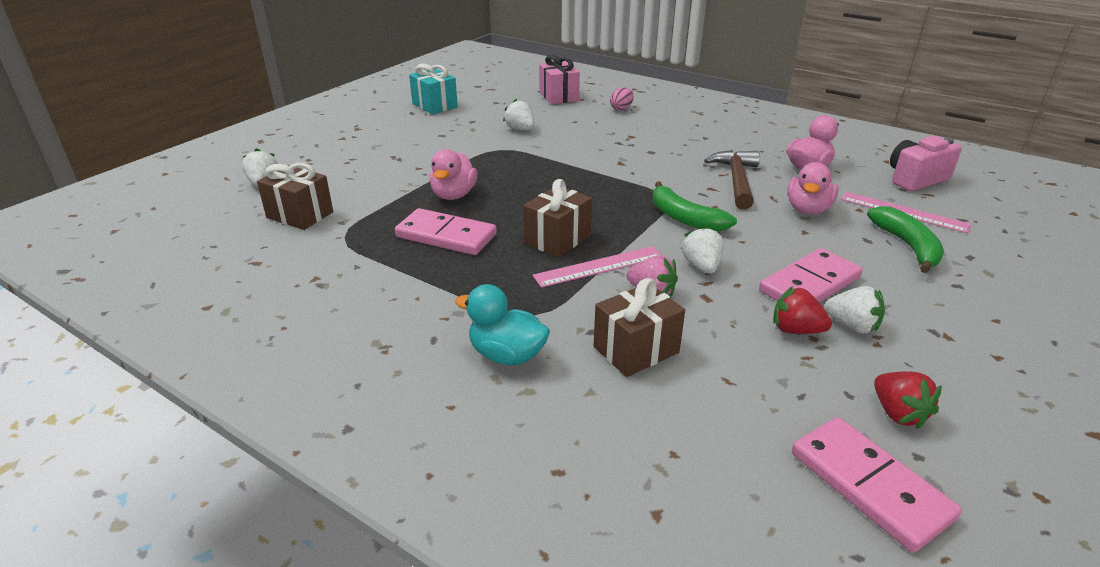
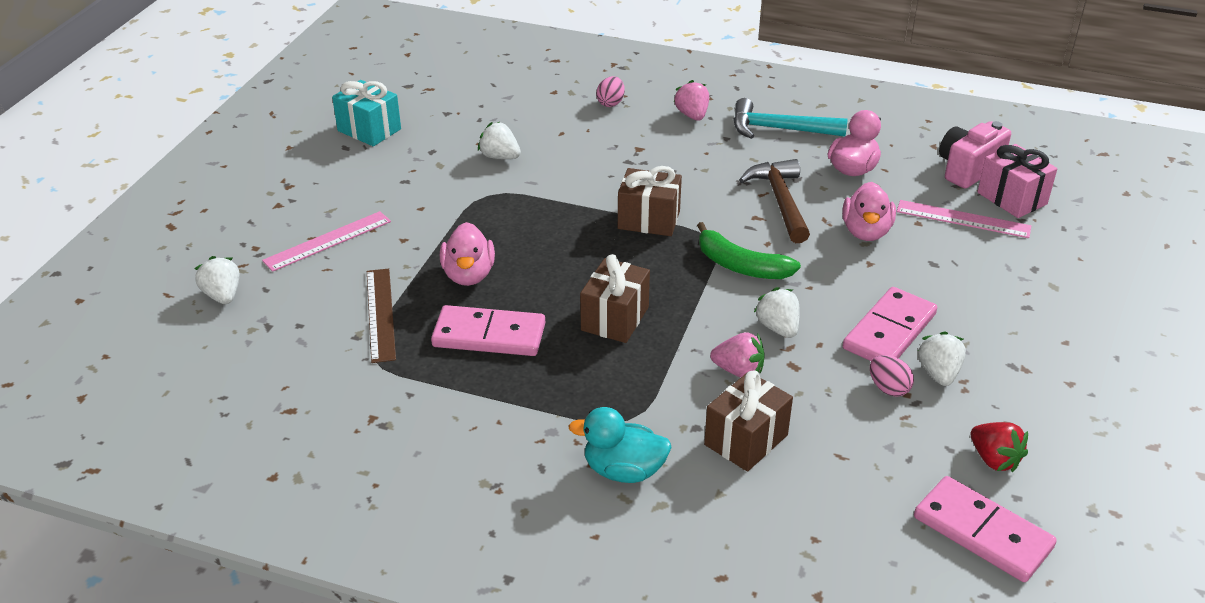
camera: 15 degrees left, 5 degrees up
brown gift [257,163,333,230] -> brown gift moved to [618,166,682,236]
pink ruler [533,246,663,288] -> pink ruler moved to [262,211,391,272]
pink gift [539,55,580,104] -> pink gift moved to [978,144,1057,218]
red strawberry [773,286,832,334] -> pink egg [870,355,914,397]
white strawberry [825,286,885,333] -> white strawberry turned 105 degrees counterclockwise [918,331,966,386]
green banana [867,206,944,273] -> none
none -> brown ruler [367,268,396,363]
none -> pink strawberry [674,80,709,121]
none -> turquoise hammer [734,98,848,139]

